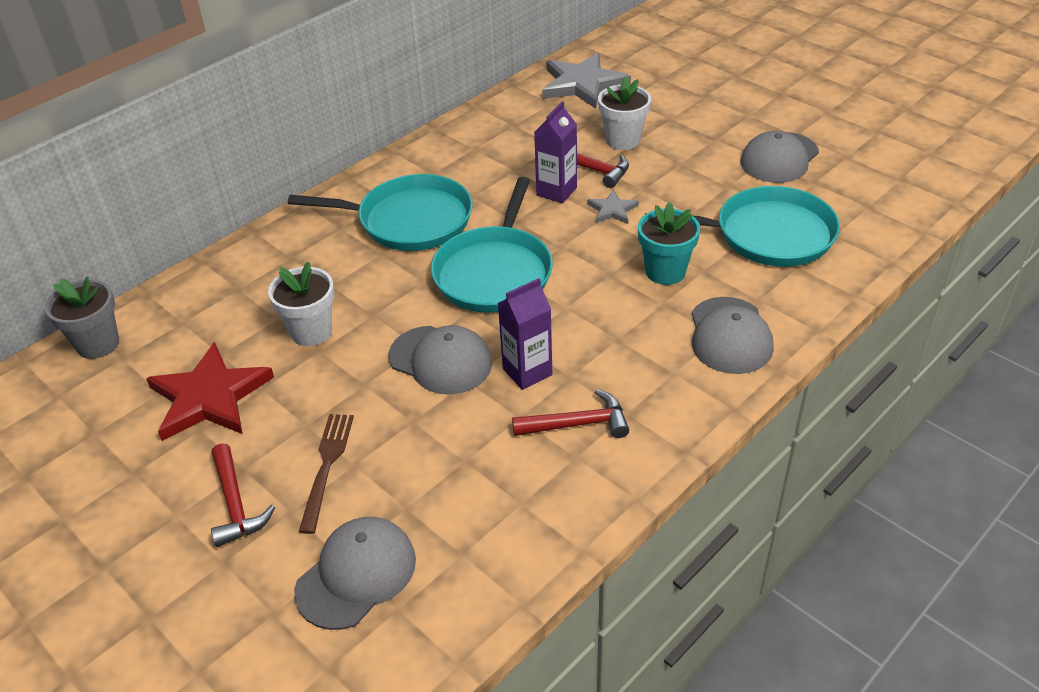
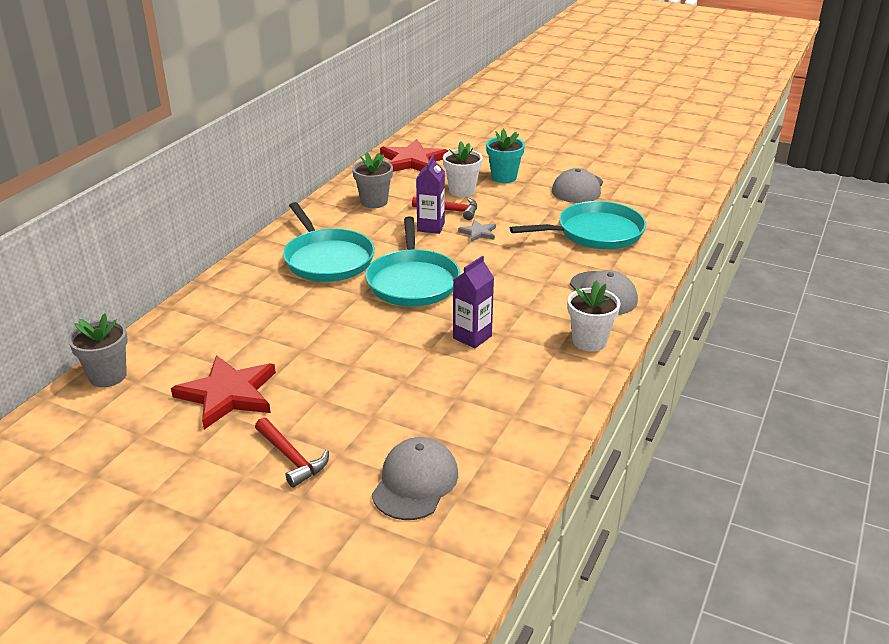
camera: 20 degrees left, 10 degrees down
white flower pot [268,262,334,346] -> white flower pot moved to [568,280,620,352]
turquoise pan [288,174,473,251] -> turquoise pan turned 75 degrees clockwise [283,202,375,282]
brown fork [299,414,354,534] -> none
grey cap [389,325,492,395] -> none
red hammer [512,389,629,438] -> none
grey star [542,53,631,109] -> red star [380,139,448,172]
turquoise flower pot [638,202,700,285] -> turquoise flower pot moved to [486,129,525,183]
none -> grey flower pot [352,152,393,208]

